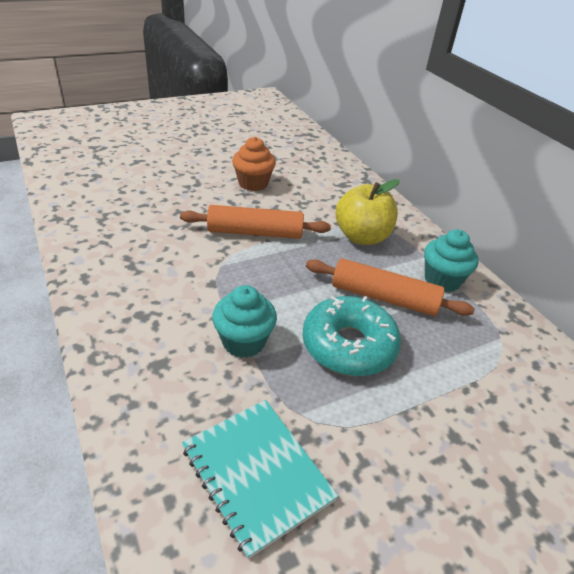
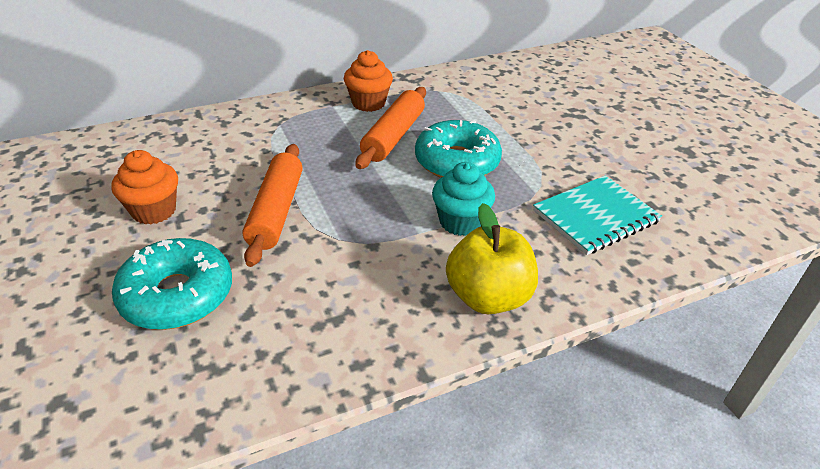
camera: 85 degrees left, 0 degrees up
yellow apple [336,179,400,245] -> yellow apple moved to [446,203,538,314]
turquoise cupcake [424,229,479,292] -> orange cupcake [344,50,393,112]
none -> turquoise donut [112,238,232,330]

